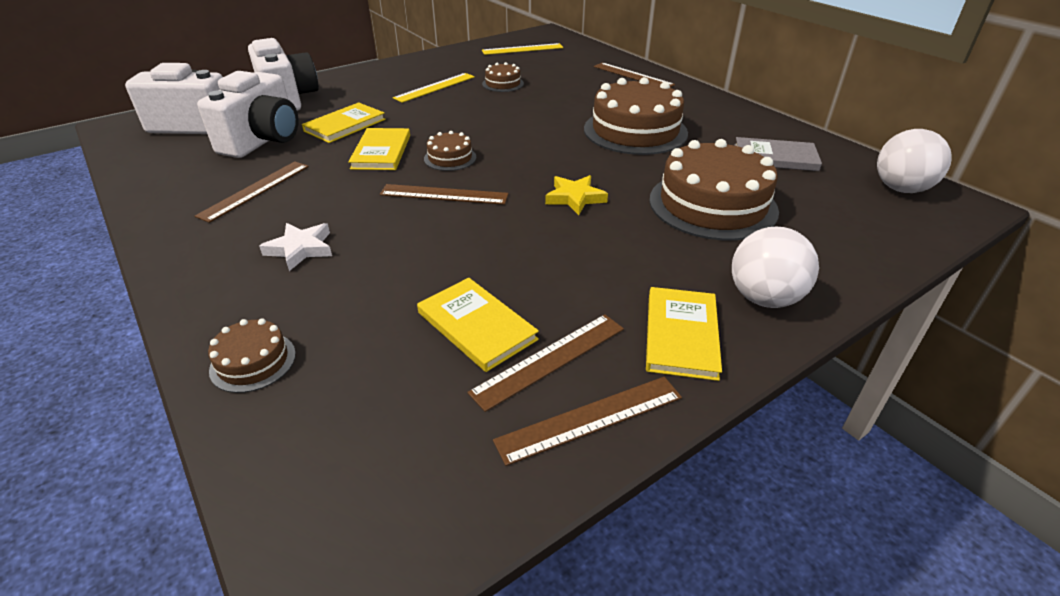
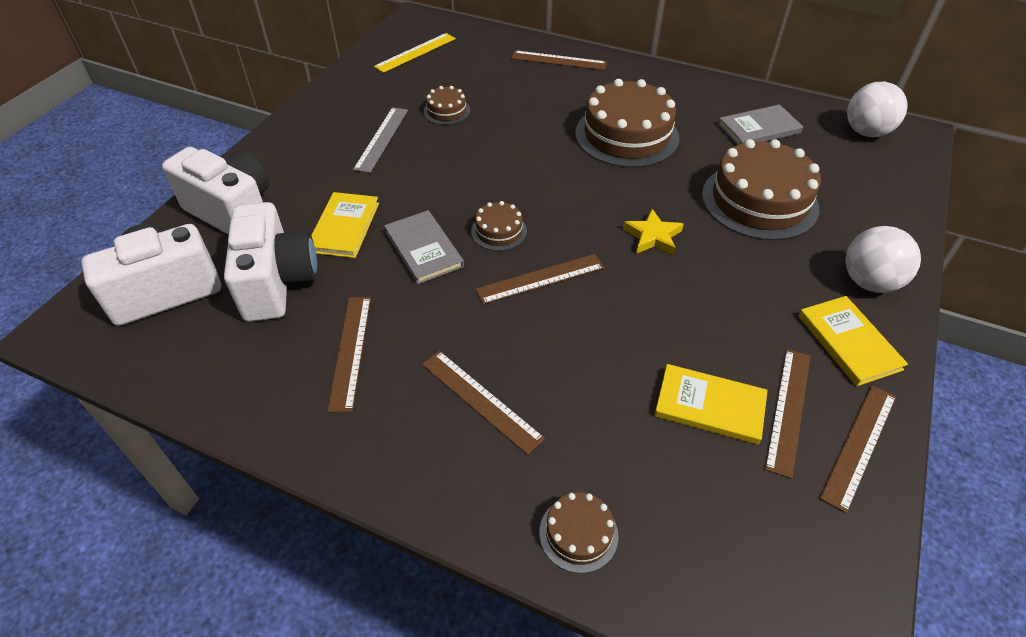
camera: 30 degrees left, 10 degrees up
white star [259,223,332,271] -> brown ruler [422,351,545,455]
yellow book [348,128,410,170] -> grey book [384,210,464,284]
yellow ruler [393,73,475,103] -> grey ruler [353,107,408,173]

